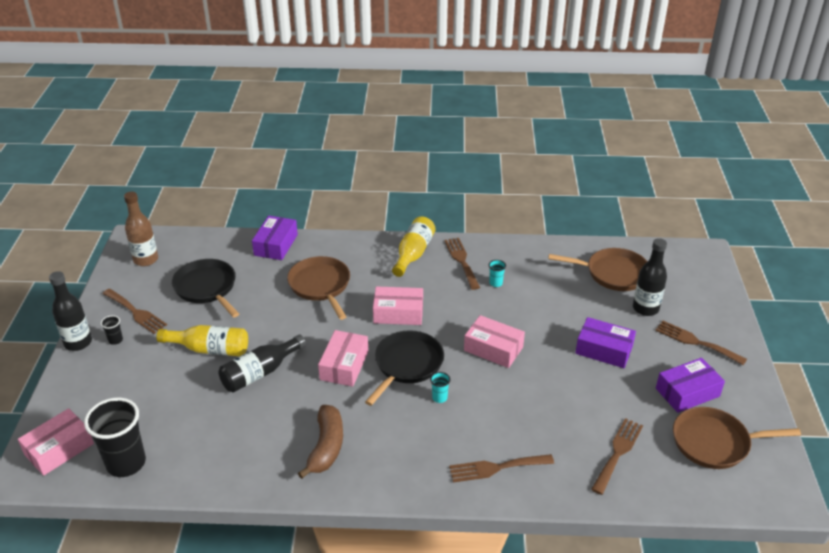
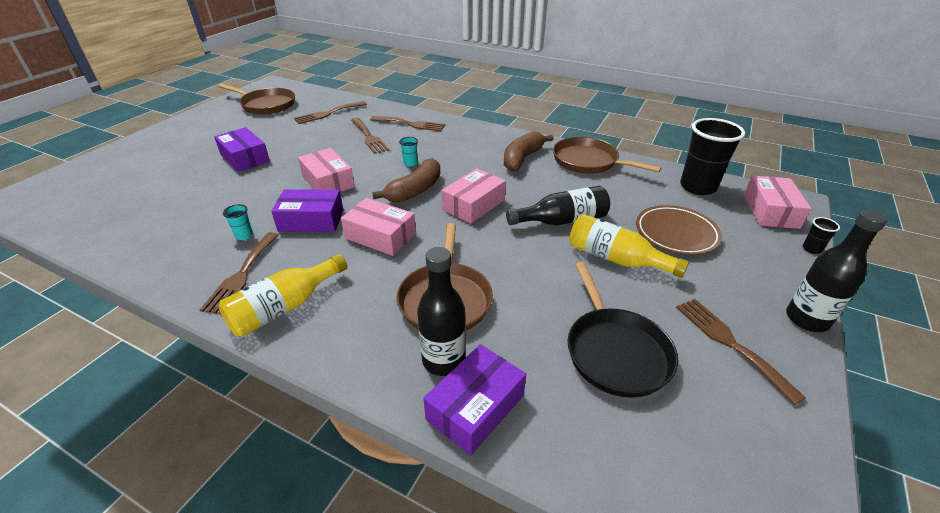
camera: 155 degrees left, 0 degrees up
pink box [18,408,94,476] -> pink box turned 60 degrees counterclockwise [744,176,811,229]
black cup [101,315,123,345] -> black cup moved to [803,217,840,254]
brown bottle [124,192,158,266] -> none
black pan [365,330,444,406] -> brown banana [372,158,440,203]
brown pan [548,248,648,291] -> brown pan moved to [553,137,661,174]
black bottle [633,238,667,316] -> black bottle moved to [417,247,466,376]
brown fork [655,321,747,365] -> brown fork moved to [351,118,389,154]
purple box [656,358,725,413] -> purple box moved to [271,189,343,232]
none -> brown plate [636,205,722,255]

